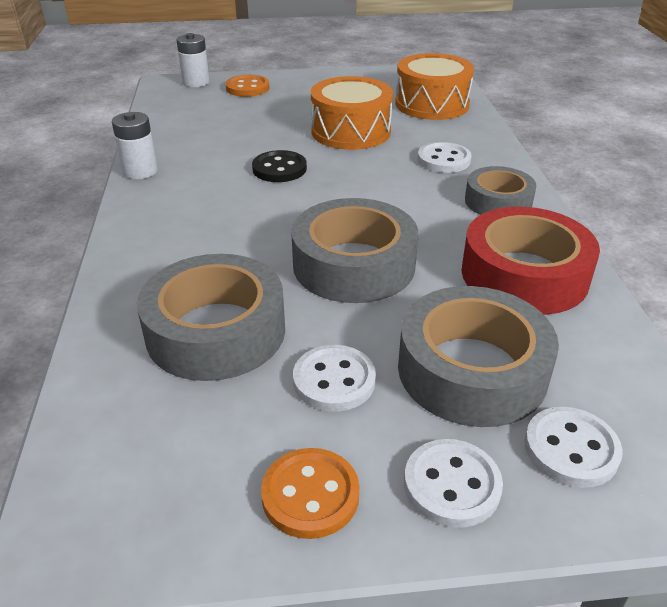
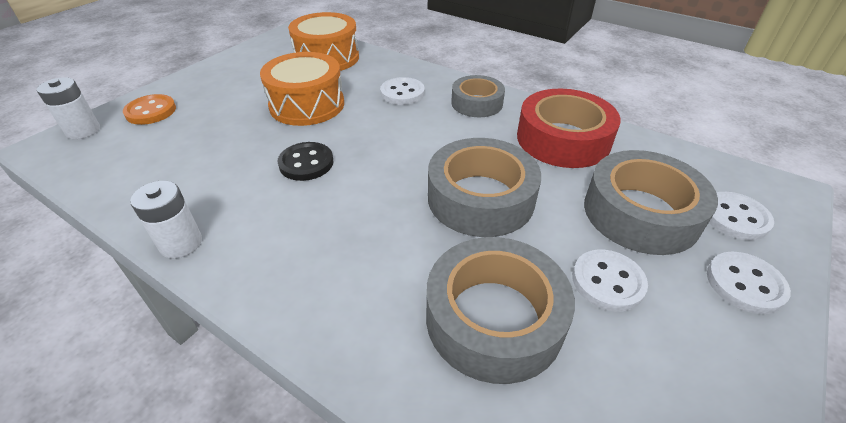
camera: 50 degrees left, 5 degrees up
orange button [261,448,360,539] -> none

